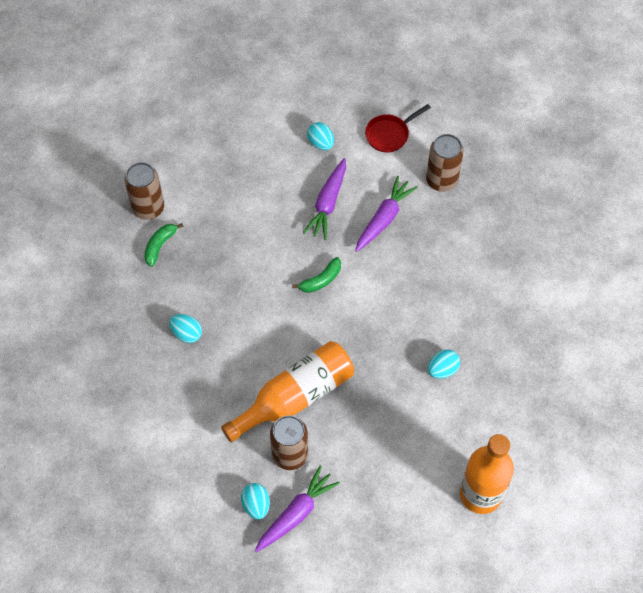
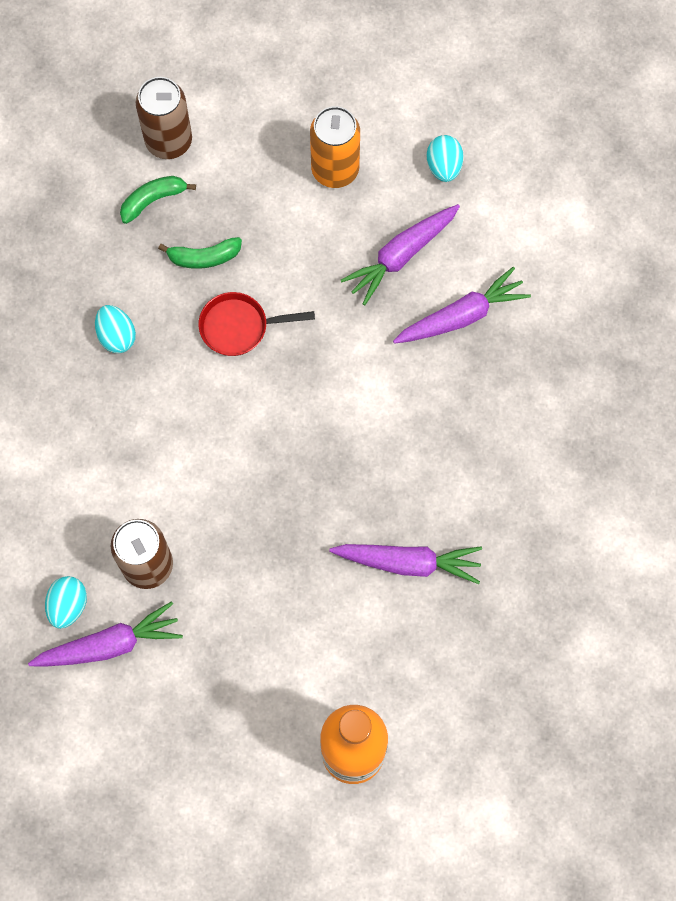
camera: 30 degrees right, 10 degrees up
orange bottle [221,341,354,443] -> none
green banana [292,257,341,293] -> green banana moved to [158,237,242,269]
red pan [365,104,431,153] -> red pan moved to [198,292,315,356]
brown can [426,134,464,192] -> none
turquoise egg [428,349,460,379] -> purple carrot [329,544,482,584]
none -> orange can [310,106,360,188]

